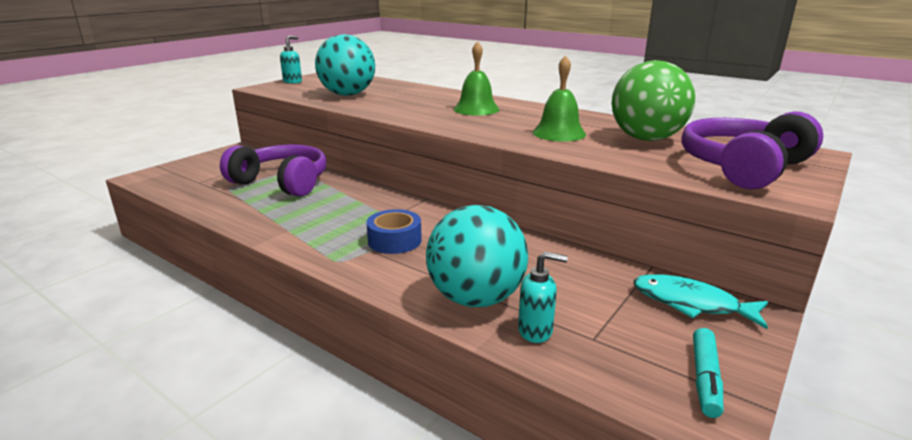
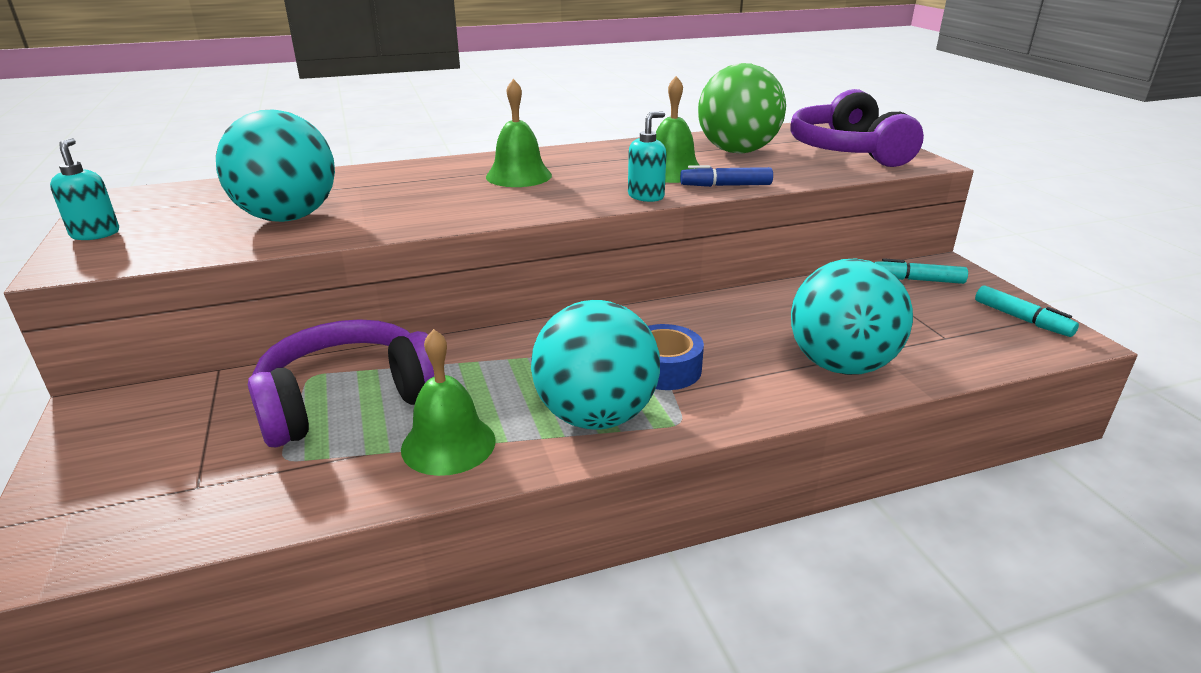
camera: 55 degrees left, 5 degrees up
turquoise soap dispenser [518,251,568,343] -> turquoise soap dispenser moved to [628,111,666,202]
turquoise fish [633,274,768,329] -> turquoise marker [875,258,968,284]
none -> green bell [401,329,496,476]
none -> turquoise ball [531,300,660,430]
none -> blue marker [680,165,773,187]

